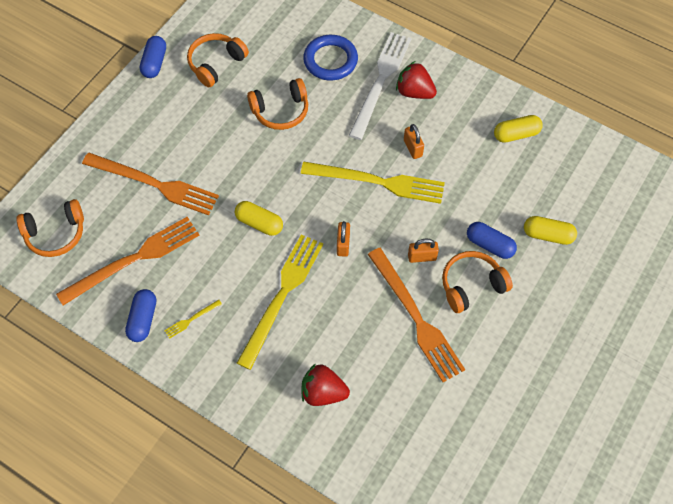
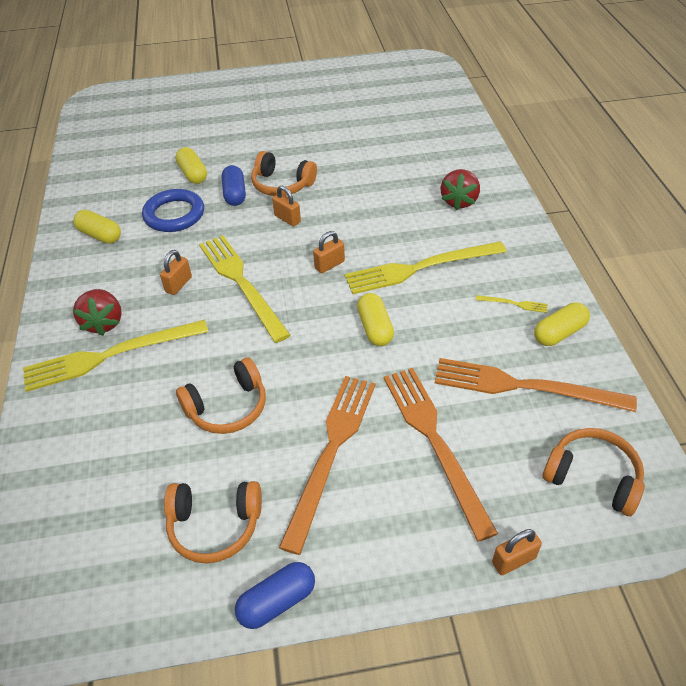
camera: 130 degrees left, 15 degrees down
blue capsule [125,289,156,342] -> yellow capsule [534,302,590,346]
orange headphones [247,78,308,130] -> orange headphones turned 120 degrees clockwise [176,357,266,434]
red strawberry [301,364,350,406] -> red strawberry turned 45 degrees clockwise [441,169,480,210]
blue ring [303,35,358,80] -> blue ring moved to [142,189,204,232]
white fork [349,32,411,140] -> yellow fork [23,320,208,392]
orange fork [368,248,465,382] -> orange fork moved to [279,376,375,555]
none -> orange padlock [492,529,542,575]

